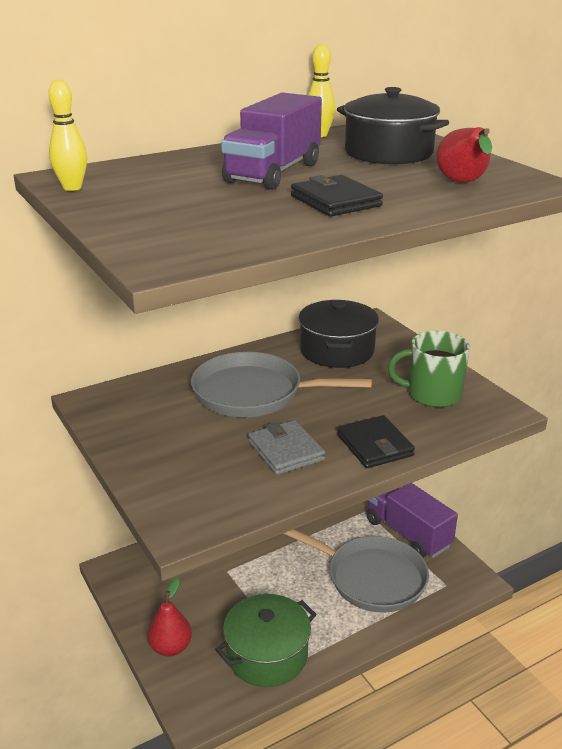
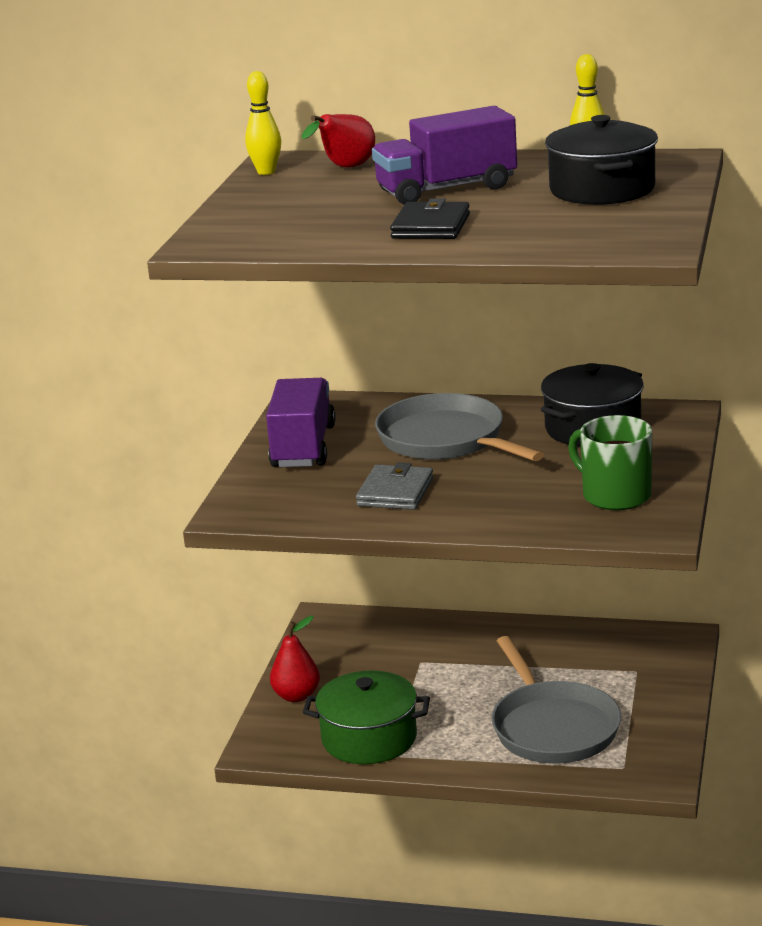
camera: 45 degrees right, 5 degrees down
black wallet [337,415,415,468] -> none
purple truck [366,483,458,558] -> purple truck moved to [266,378,335,467]
red pear [437,127,492,183] -> red pear moved to [301,114,375,168]

